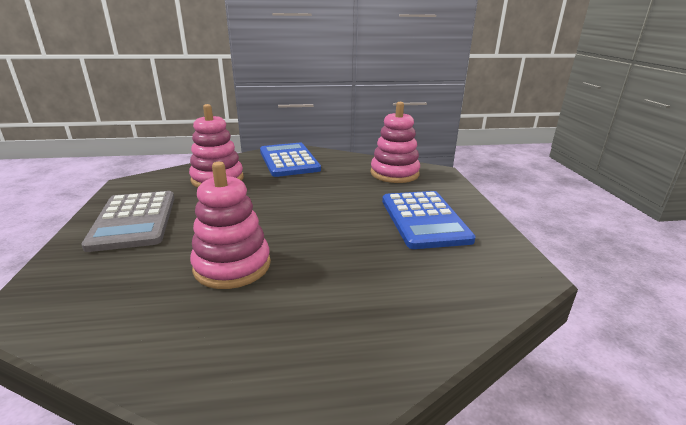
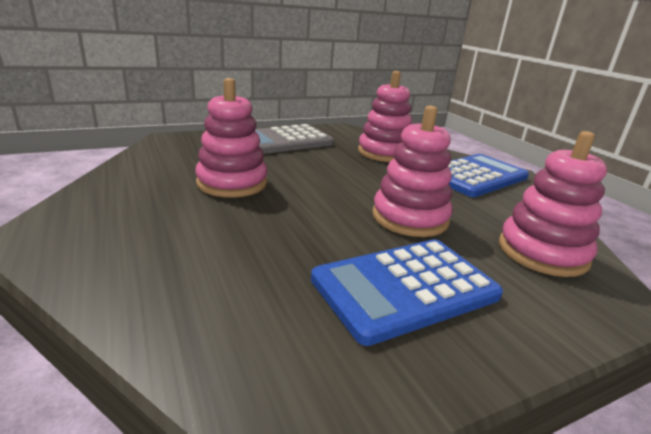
camera: 70 degrees right, 0 degrees up
none -> pink stacking toy [372,105,452,237]

